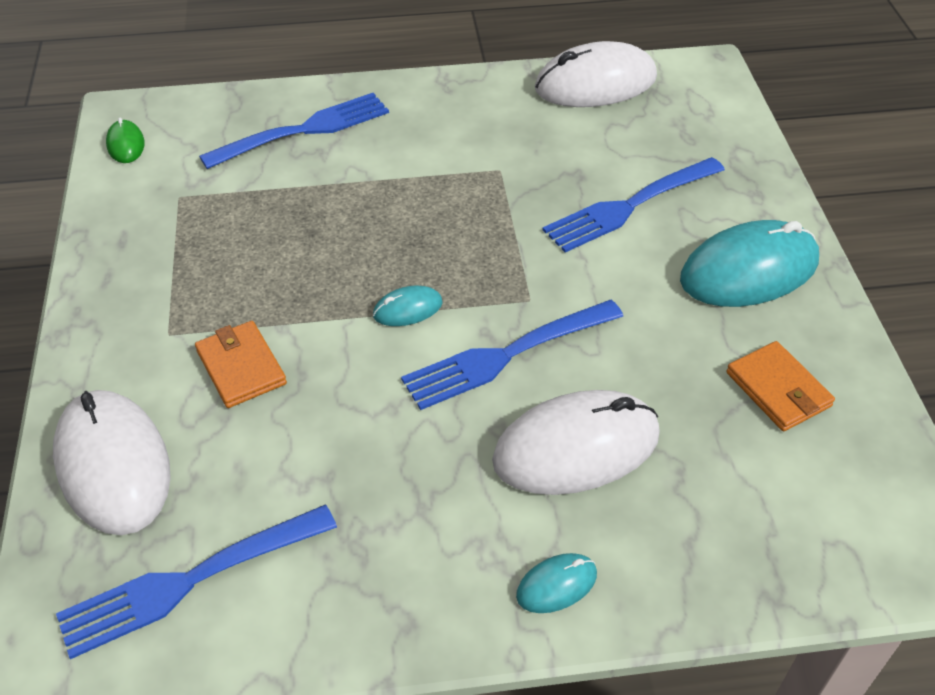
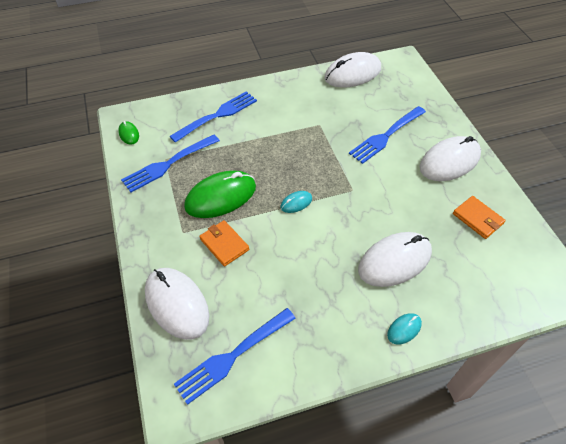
camera: 10 degrees left, 5 degrees up
blue fork [401,300,624,410] -> blue fork moved to [121,135,220,192]
turquoise mouse [680,220,819,307] -> white mouse [419,136,481,181]
none -> green mouse [184,170,256,218]

